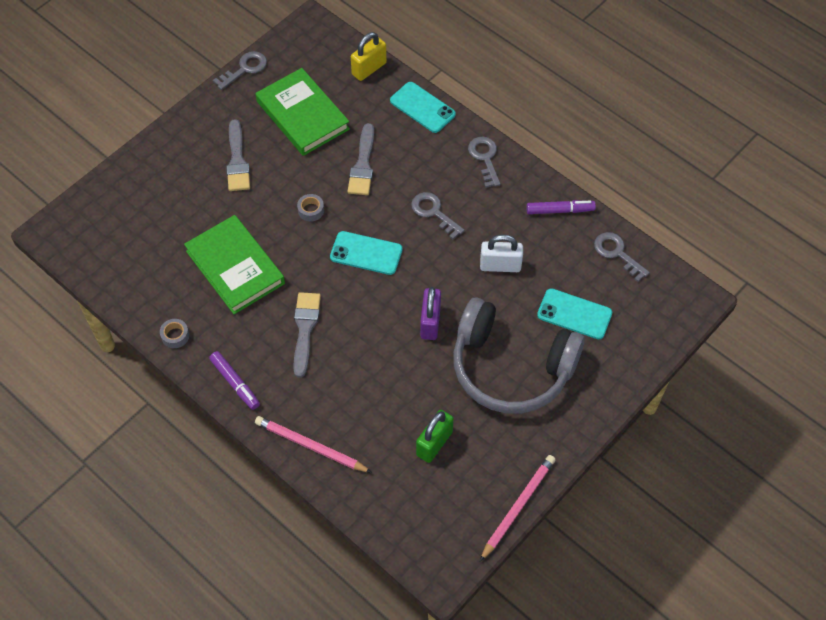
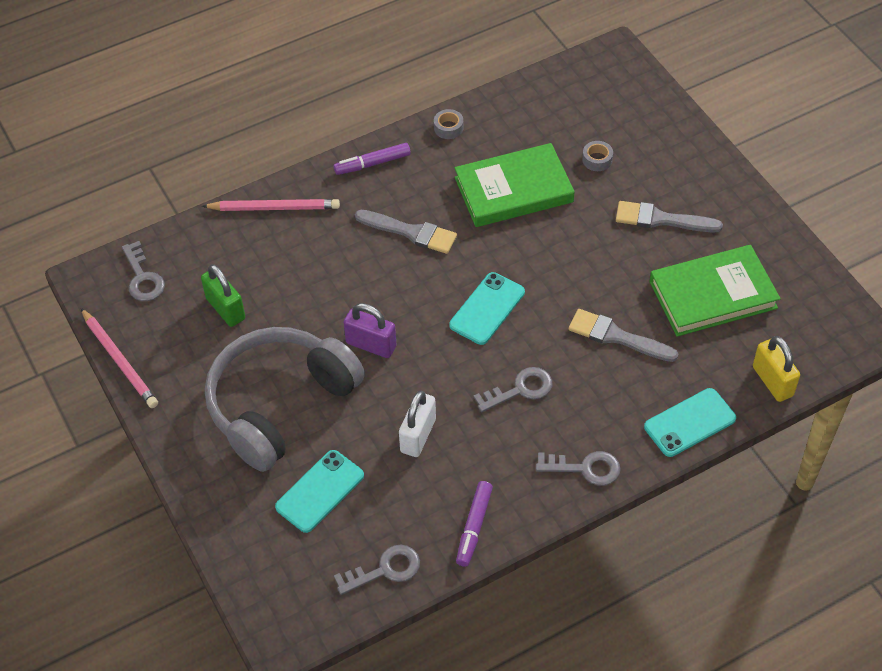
camera: 110 degrees right, 5 degrees down
grey key [213,51,267,90] -> grey key moved to [122,241,165,301]
pink pencil [255,416,372,473] -> pink pencil turned 45 degrees clockwise [202,199,340,211]
grey tape [297,194,324,222] -> grey tape moved to [582,141,613,171]

